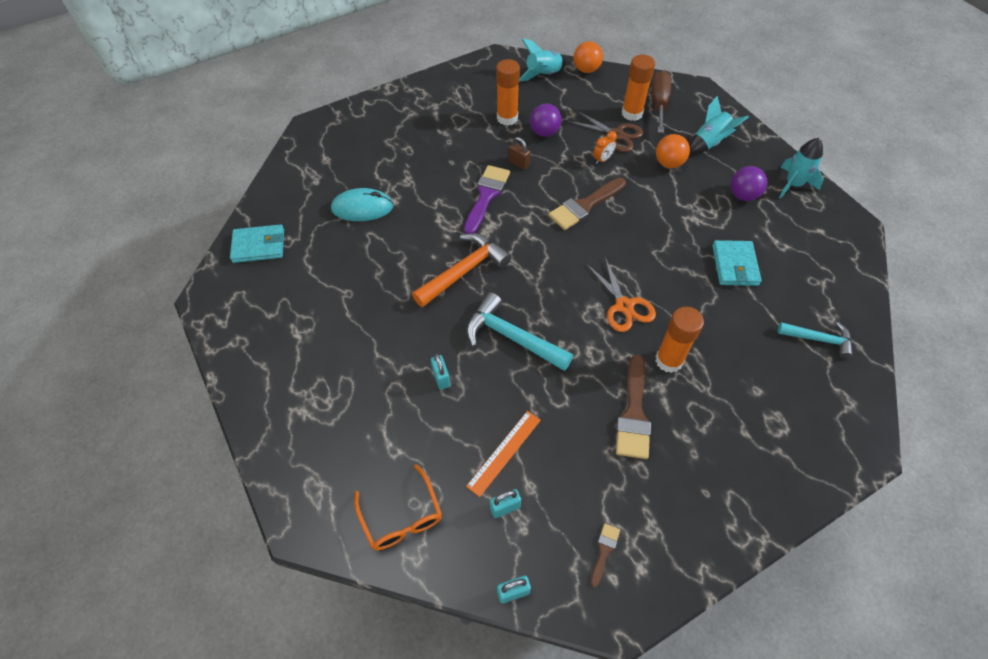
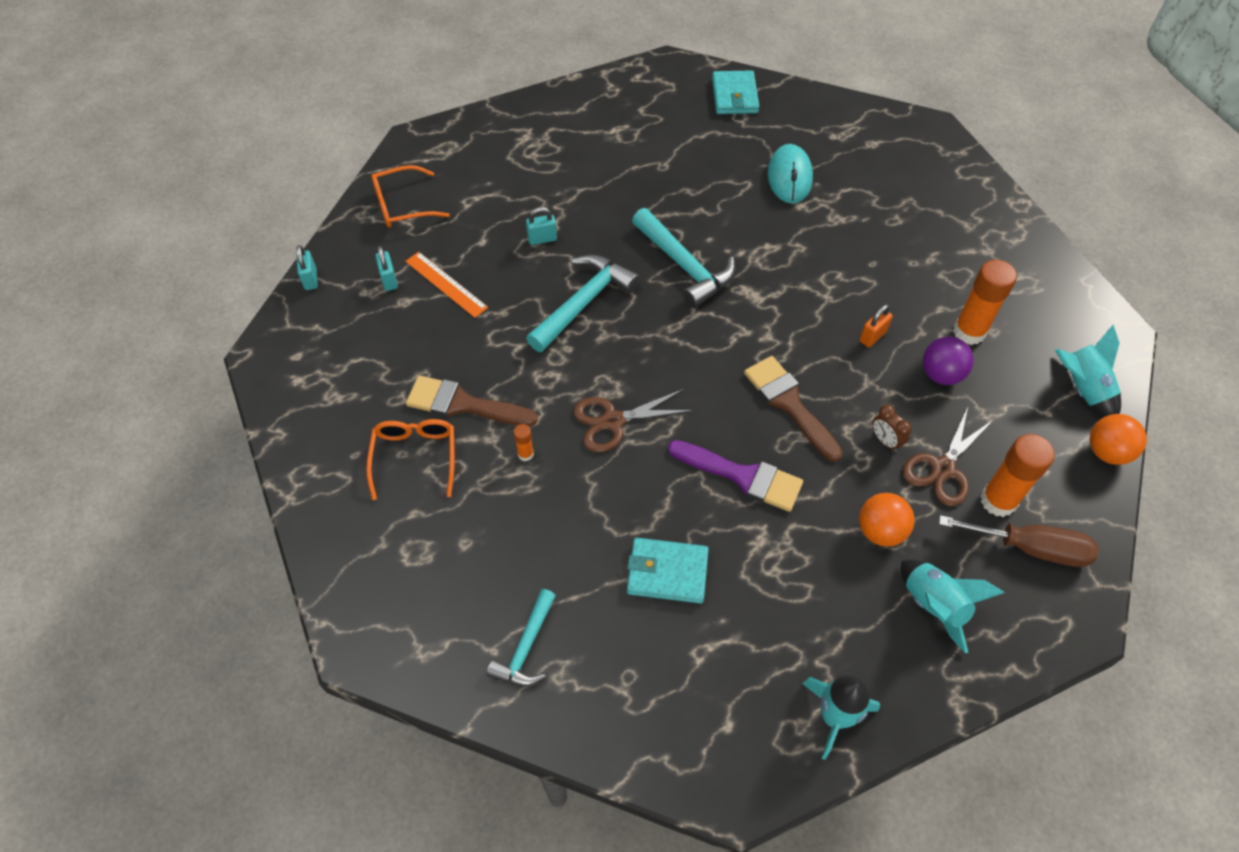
camera: 95 degrees right, 0 degrees up
orange hammer [412,233,512,307] -> turquoise hammer [632,208,736,308]
purple brush [464,165,510,234] -> purple brush moved to [668,440,803,512]
brown padlock [509,137,530,170] -> orange padlock [859,304,893,347]
orange scissors [586,257,656,332] -> brown scissors [573,389,693,452]
brown brush [591,523,620,587] -> none
orange clock [593,131,617,164] -> brown clock [872,405,912,452]
orange glue stick [655,307,704,373] -> orange glue stick [513,424,534,461], size x0.46
purple ball [731,166,767,201] -> none
none -> orange glasses [366,419,455,500]

